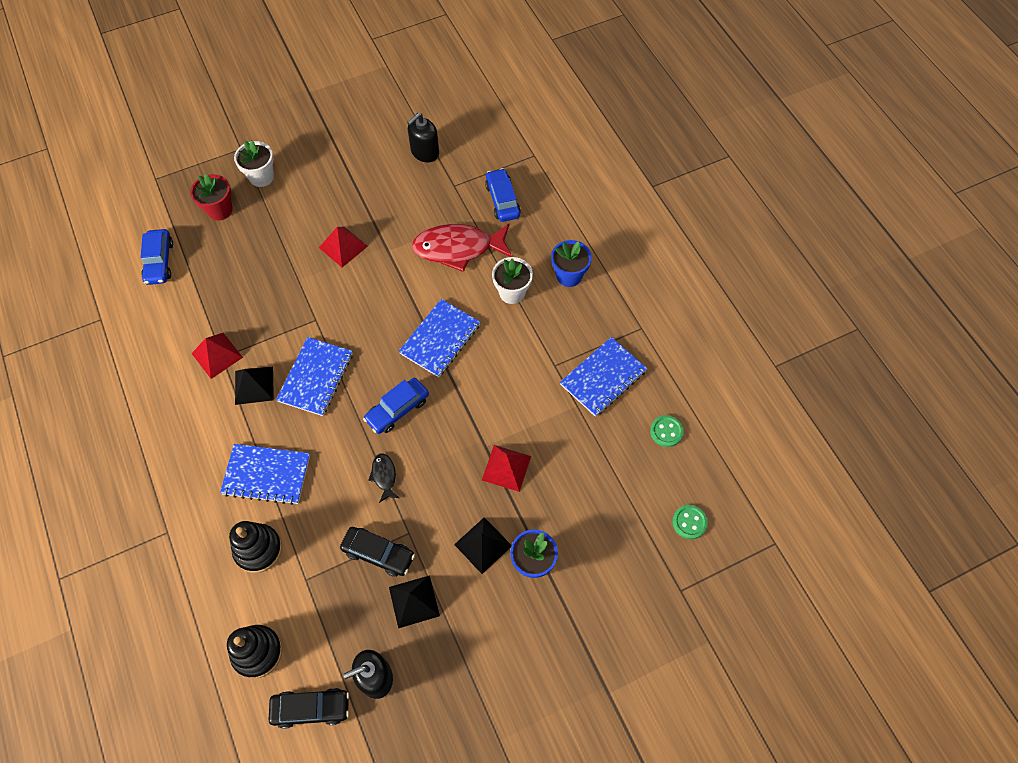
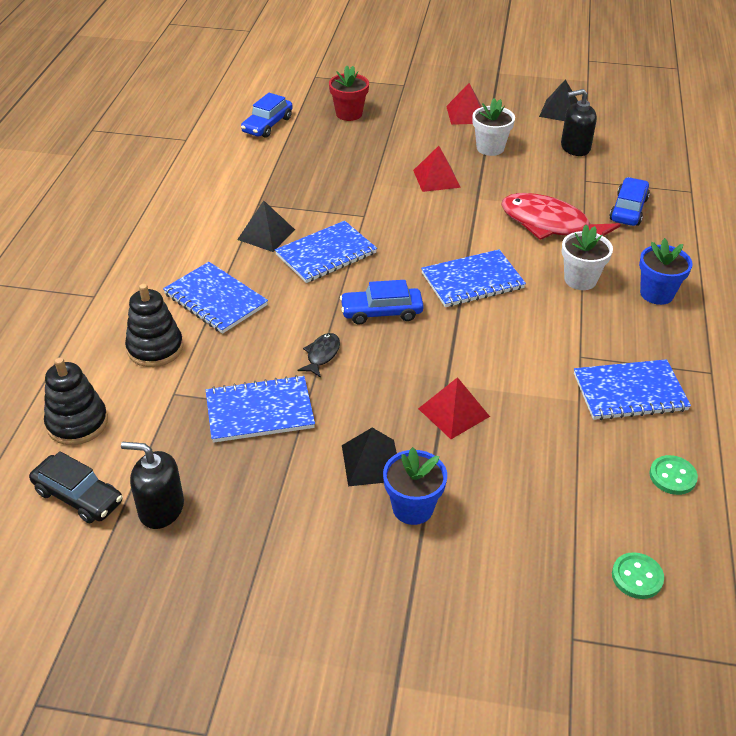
camera: 35 degrees right, 20 degrees down
red pyramid [191,333,243,379] -> red pyramid moved to [446,83,482,125]
white flower pot [234,140,274,187] -> white flower pot moved to [473,98,515,156]
black car [340,527,415,577] -> blue notebook [206,375,315,443]
black pyramid [389,575,440,628] -> black pyramid moved to [539,79,578,121]

